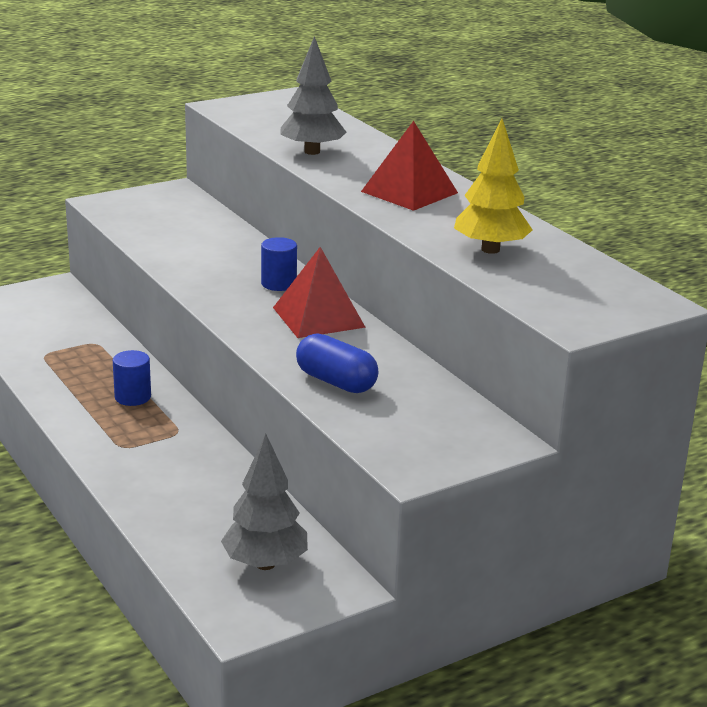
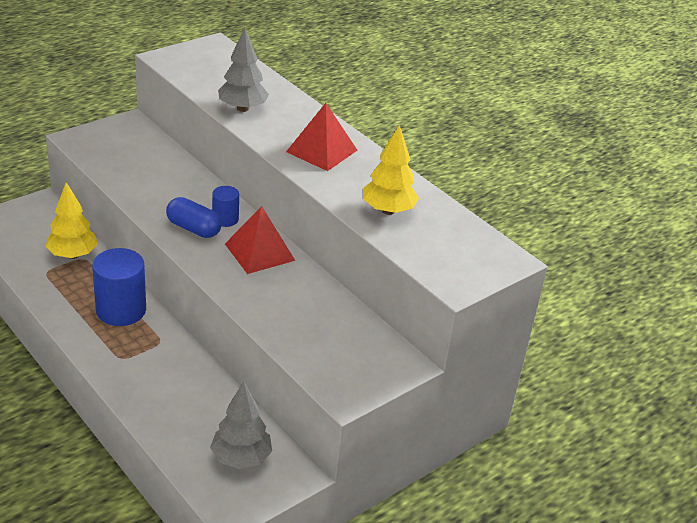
camera: 10 degrees left, 10 degrees up
blue cylinder [113,350,151,406] -> blue cylinder [92,248,146,326], size x1.84
blue capsule [296,333,379,393] -> blue capsule moved to [166,197,222,238]
none -> yellow tree [46,182,98,259]

